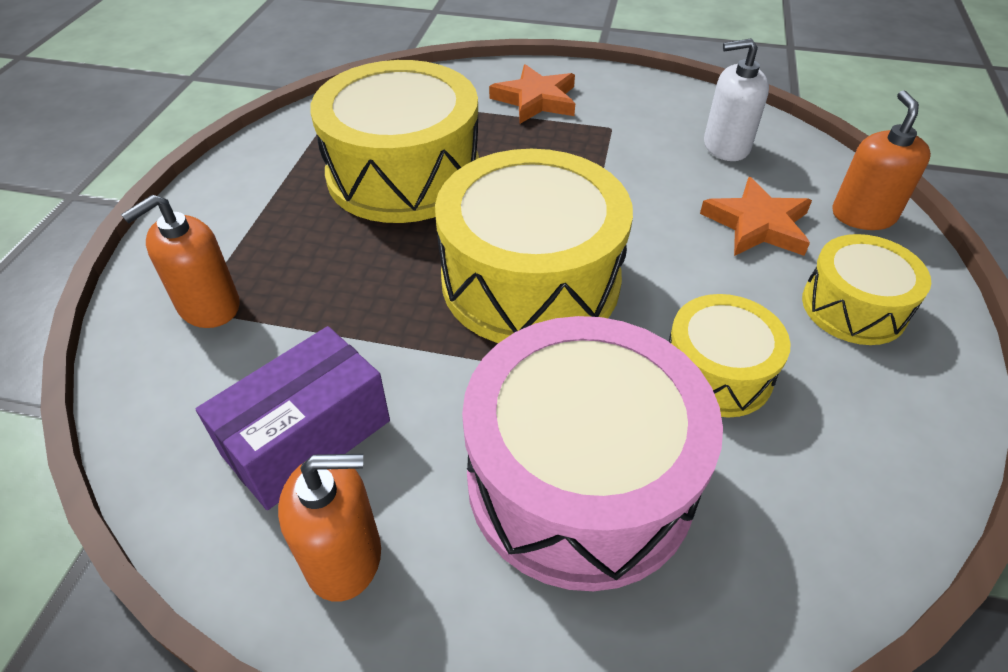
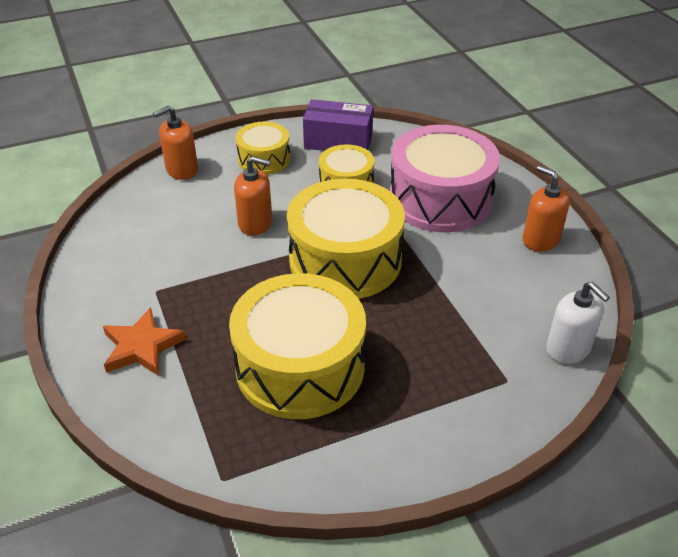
camera: 125 degrees left, 5 degrees down
orange soap dispenser [121,195,240,328] -> orange soap dispenser moved to [234,156,272,236]
purple box [196,326,390,510] -> purple box moved to [303,99,373,151]
orange star [700,177,812,256] -> none
white soap dispenser [704,39,769,161] -> white soap dispenser moved to [546,282,610,364]

